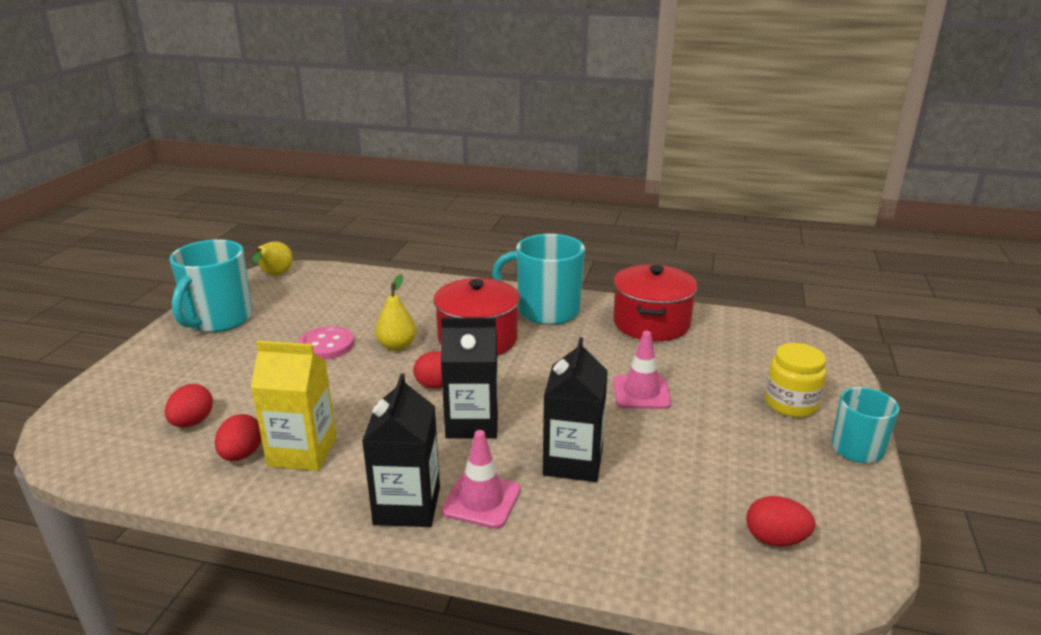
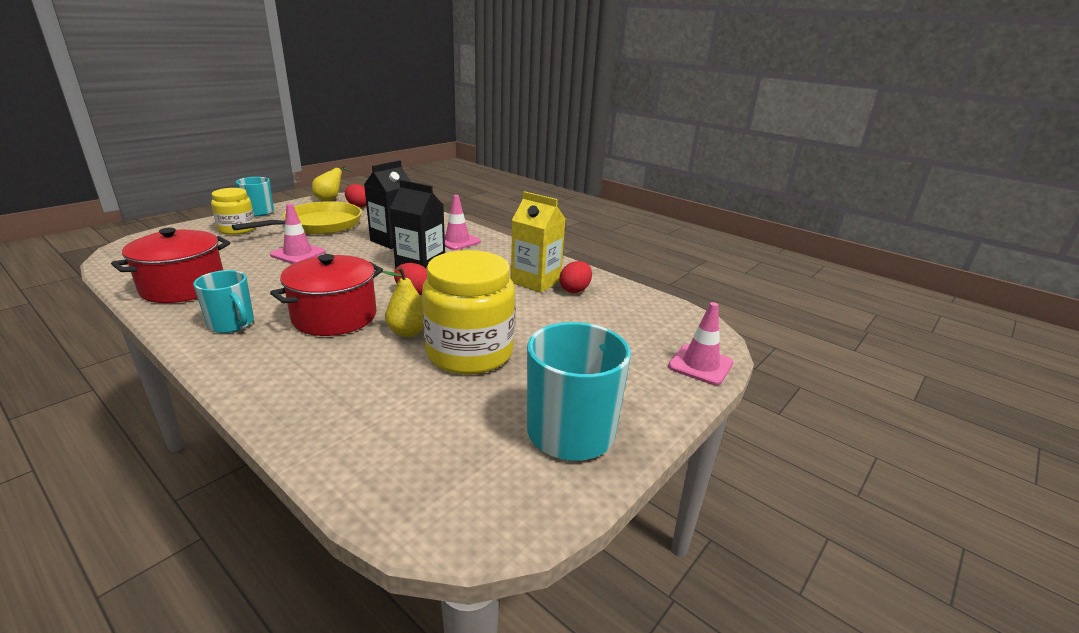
camera: 155 degrees left, 0 degrees up
red egg [165,384,213,427] -> none
yellow pear [252,242,293,276] -> yellow pear moved to [312,164,352,201]
pink button [298,326,354,360] -> yellow jar [422,250,515,375]
black carton [362,373,440,527] -> none
turquoise mug [492,234,585,325] -> turquoise mug [193,270,254,333], size x0.61
none -> yellow pan [232,201,362,234]
none -> pink traffic cone [668,302,733,385]

